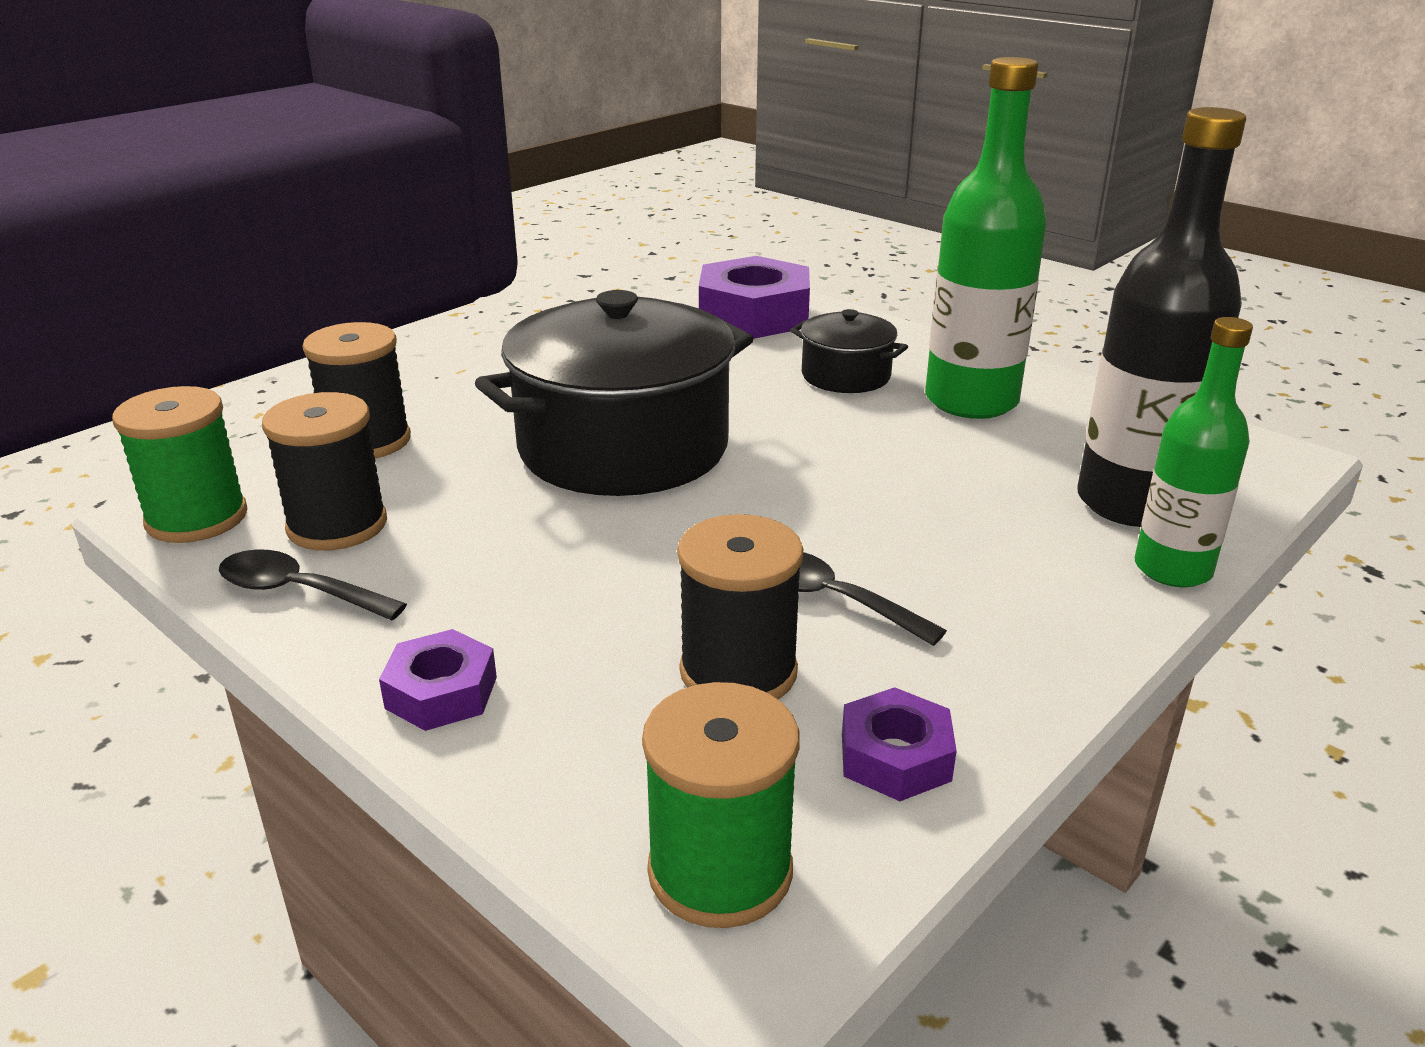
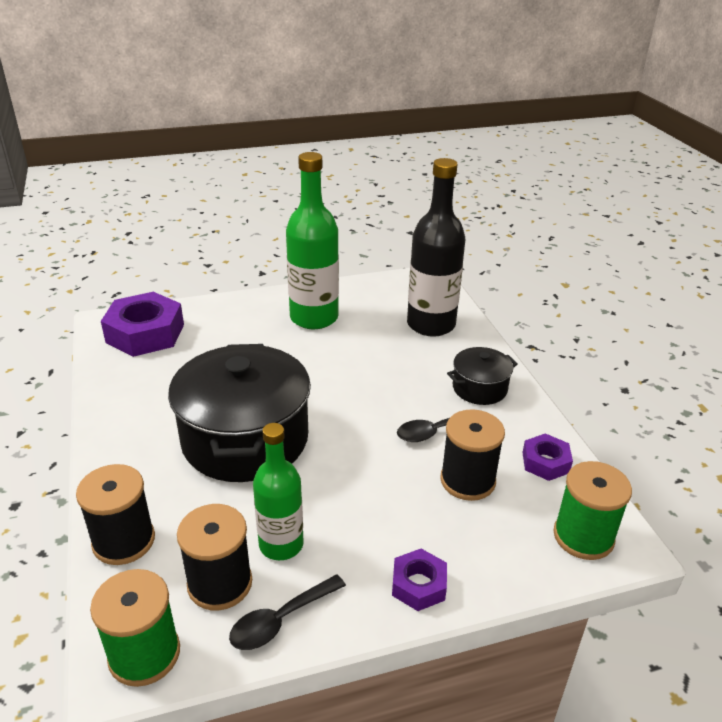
camera: 60 degrees left, 5 degrees up
black pot [791,309,908,393] -> black pot moved to [447,347,518,405]
green bottle [1135,317,1253,587] -> green bottle moved to [253,423,304,560]

